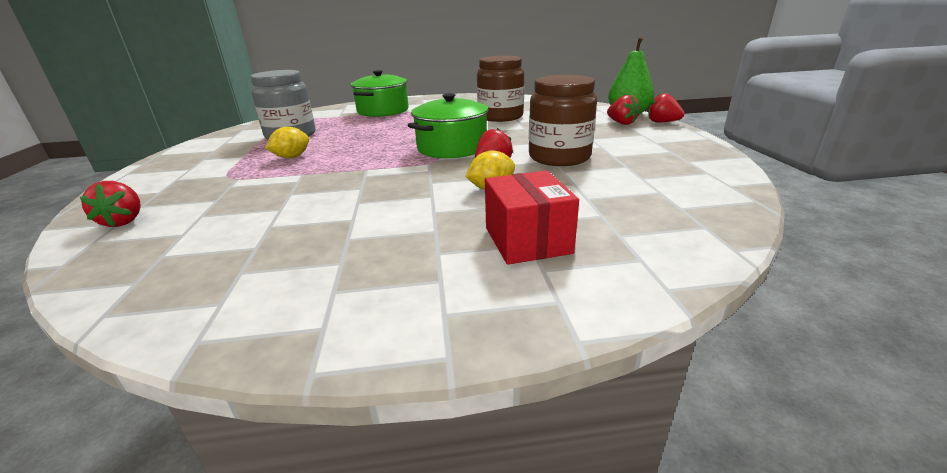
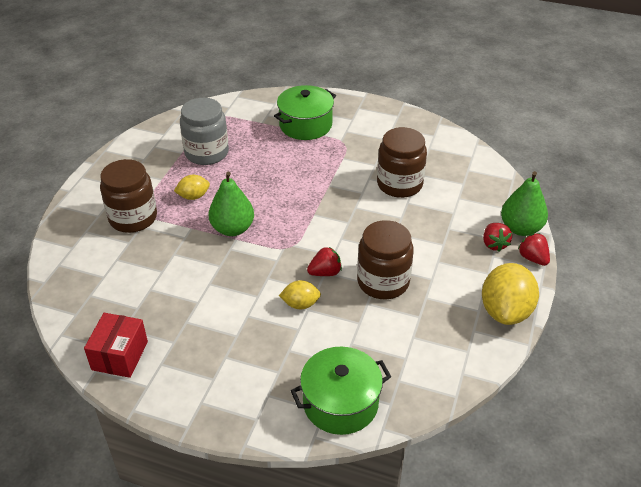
camera: 25 degrees right, 15 degrees up
red strawberry [80,181,141,227] -> none
green pot [408,93,488,158] -> green pot moved to [291,347,391,435]
red box [485,171,579,265] -> red box moved to [84,313,148,378]
none -> brown jar [100,159,157,233]
none -> green pear [209,172,254,236]
none -> yellow lemon [482,263,539,325]

